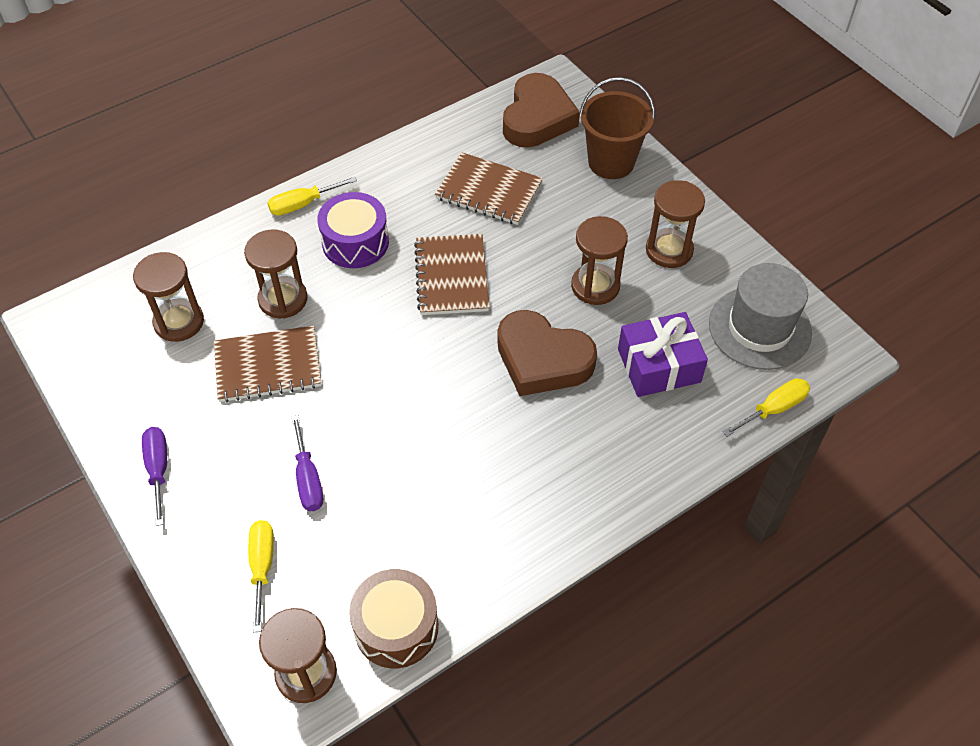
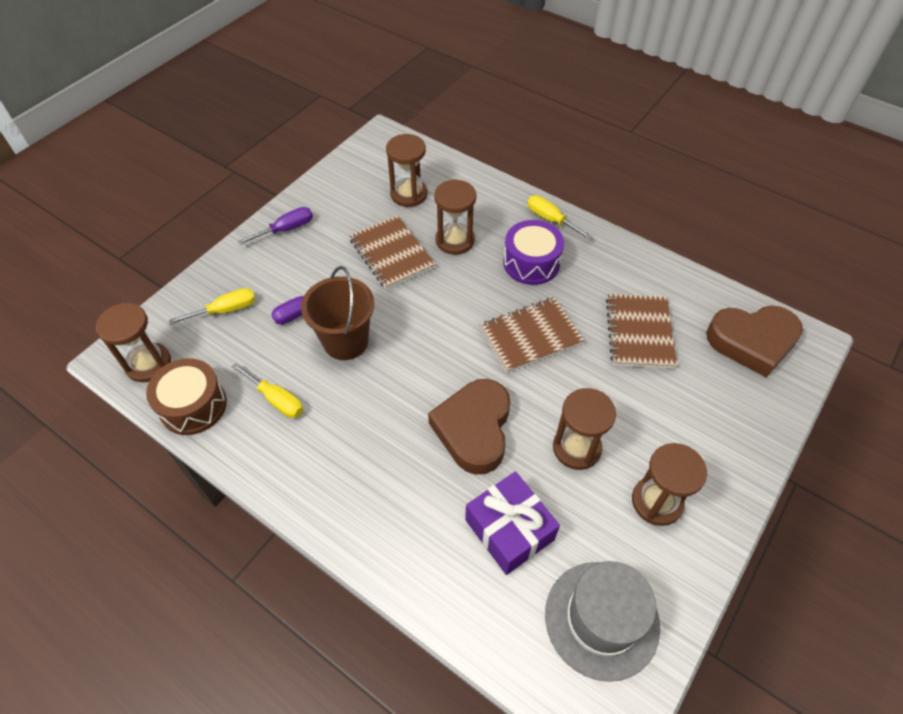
camera: 70 degrees right, 0 degrees up
brown bucket [579,77,655,179] -> brown bucket moved to [301,266,374,360]
yellow screwdriver [722,378,810,436] -> yellow screwdriver moved to [232,363,303,418]

